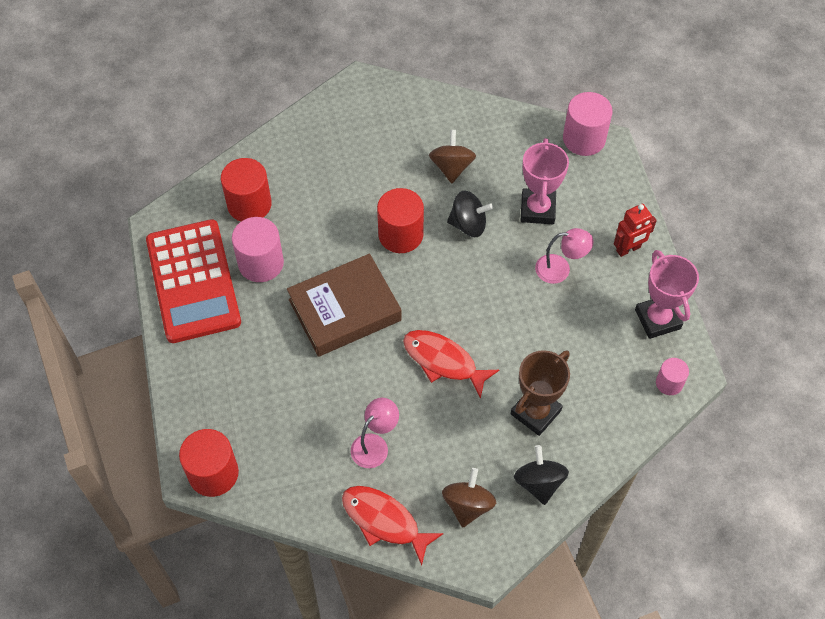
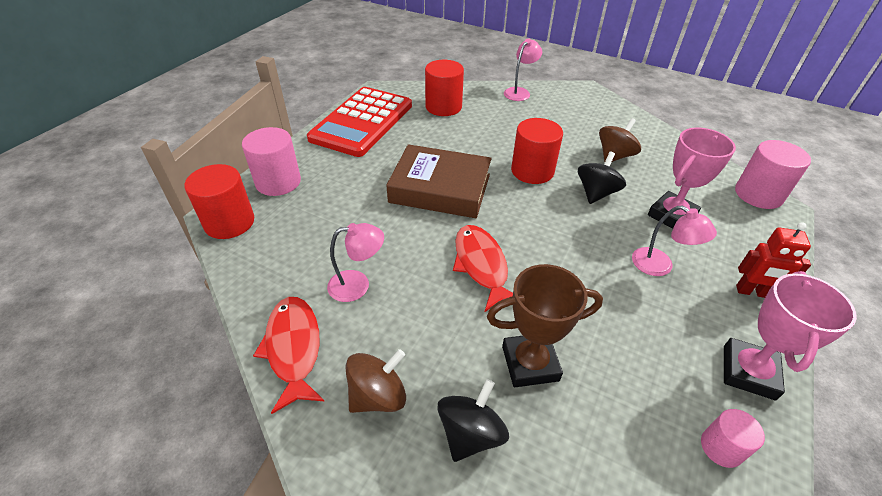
camera: 40 degrees right, 15 degrees down
pink cylinder [232,217,284,282] -> pink cylinder moved to [242,127,301,196]
black spinning top [447,191,493,237] -> black spinning top turned 105 degrees counterclockwise [578,152,626,204]
none -> pink lamp [504,38,542,101]

